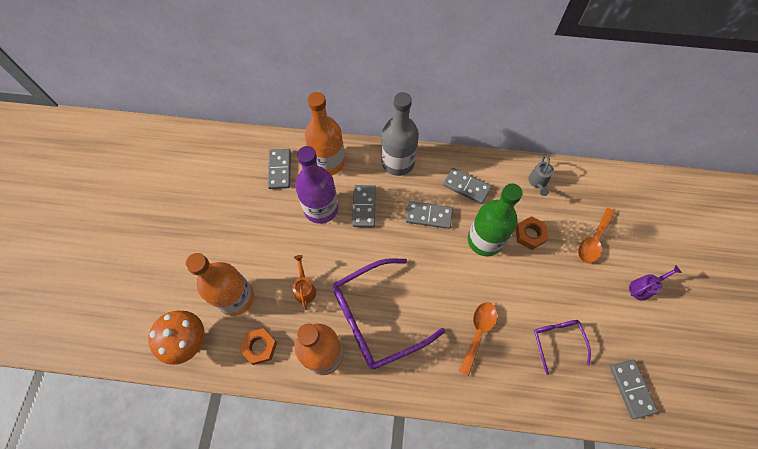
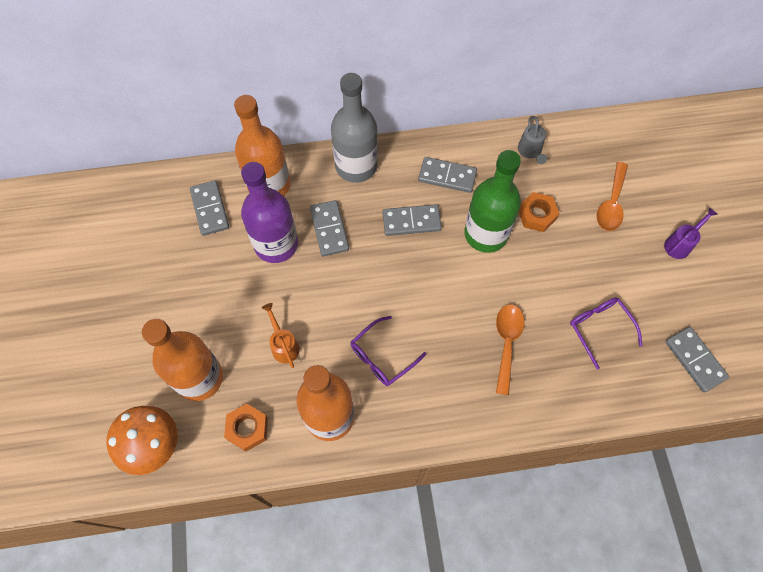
camera: 15 degrees left, 0 degrees up
purple glasses [333,258,445,369] -> purple glasses [351,316,426,386], size x0.51

